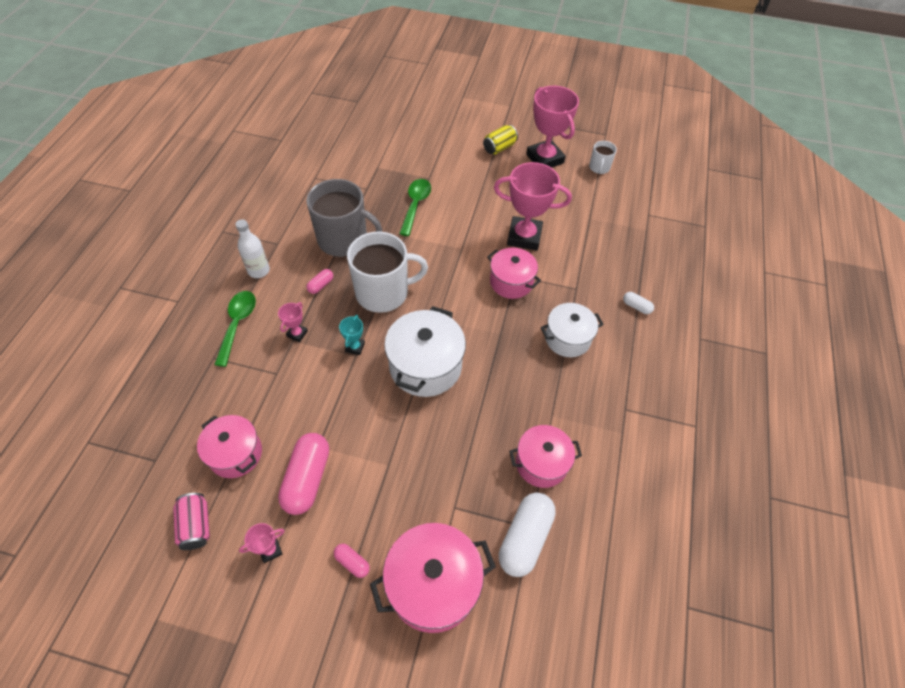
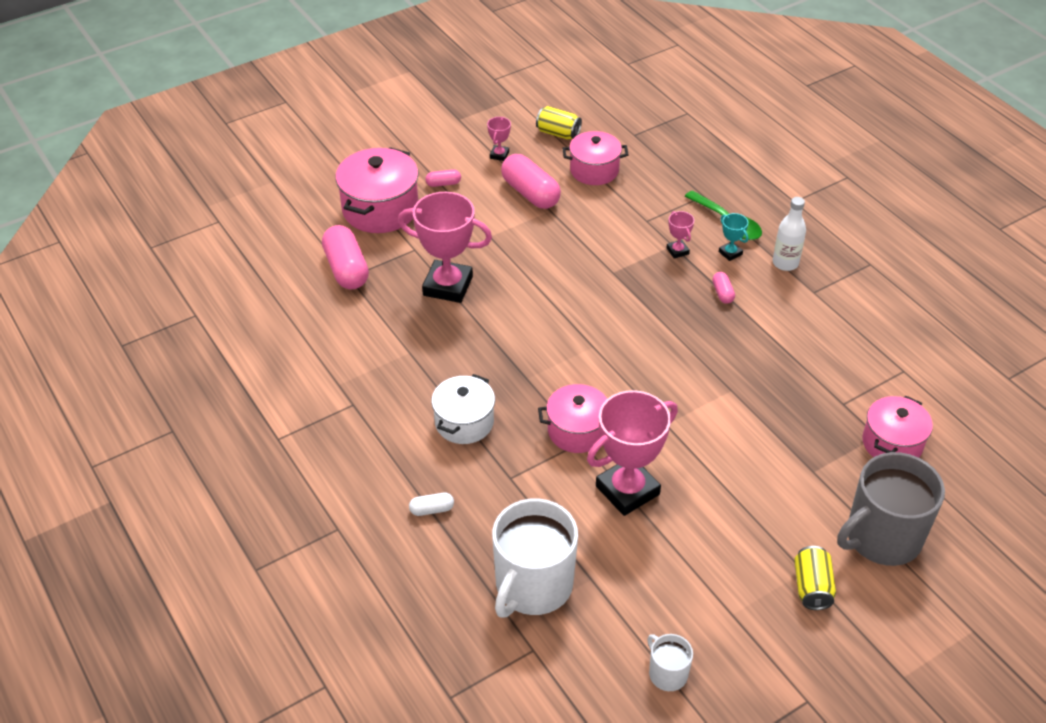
camera: 135 degrees right, 10 degrees down
pink can [173,493,210,550] -> yellow can [536,106,582,140]
grey mug [306,179,382,257] -> grey mug moved to [837,452,945,566]
turquoise trophy [339,315,365,355] -> turquoise trophy moved to [719,213,748,261]
white mug [347,231,428,313] -> white mug moved to [492,498,578,618]
white pot [384,306,466,397] -> none
green spoon [399,179,431,236] -> none
white capsule [499,492,556,577] -> pink capsule [322,225,369,290]
pink pot [509,425,582,488] -> pink pot moved to [862,396,933,458]
pink trophy [526,86,579,168] -> pink trophy moved to [398,192,492,303]

